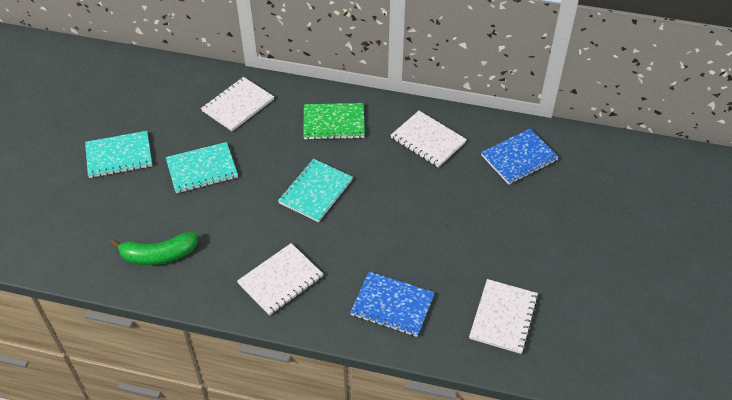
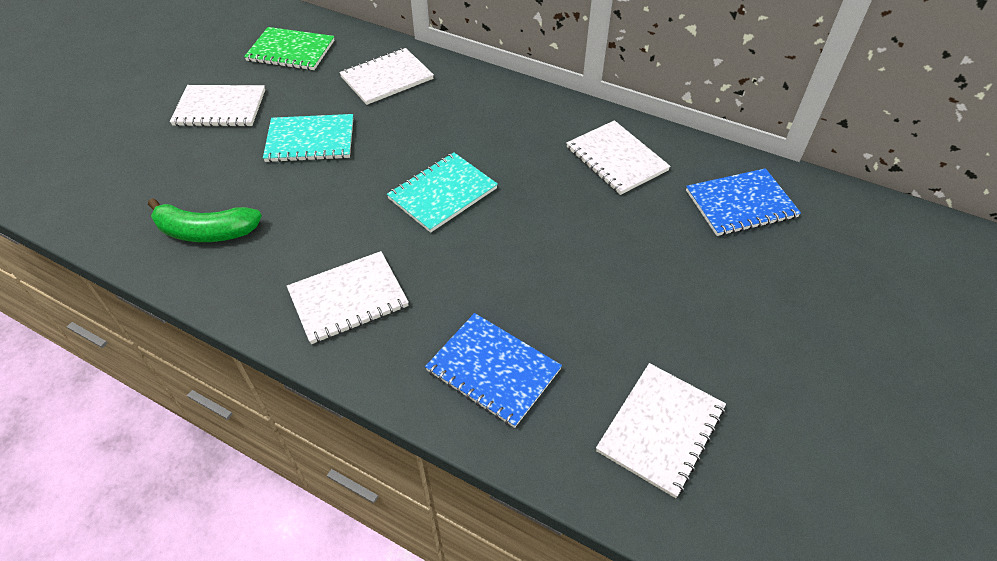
camera: 15 degrees right, 0 degrees up
turquoise notebook [85,131,152,178] -> white notebook [170,85,265,127]
green notebook [303,103,365,140] -> green notebook moved to [244,27,335,70]

